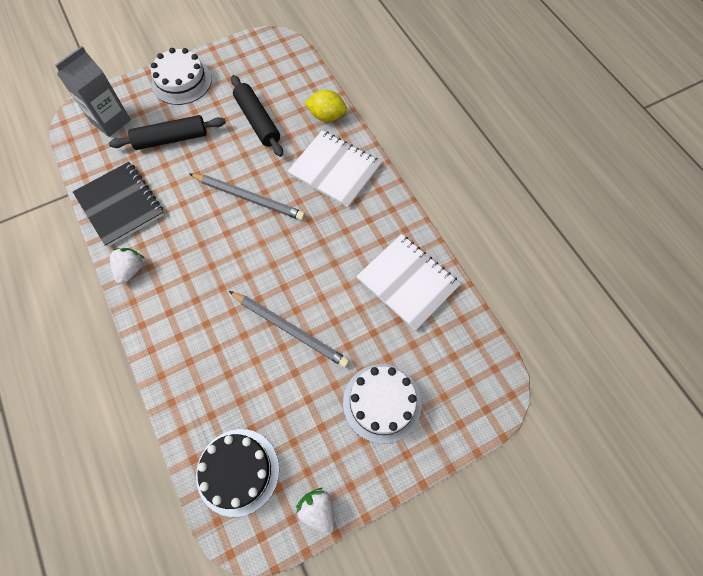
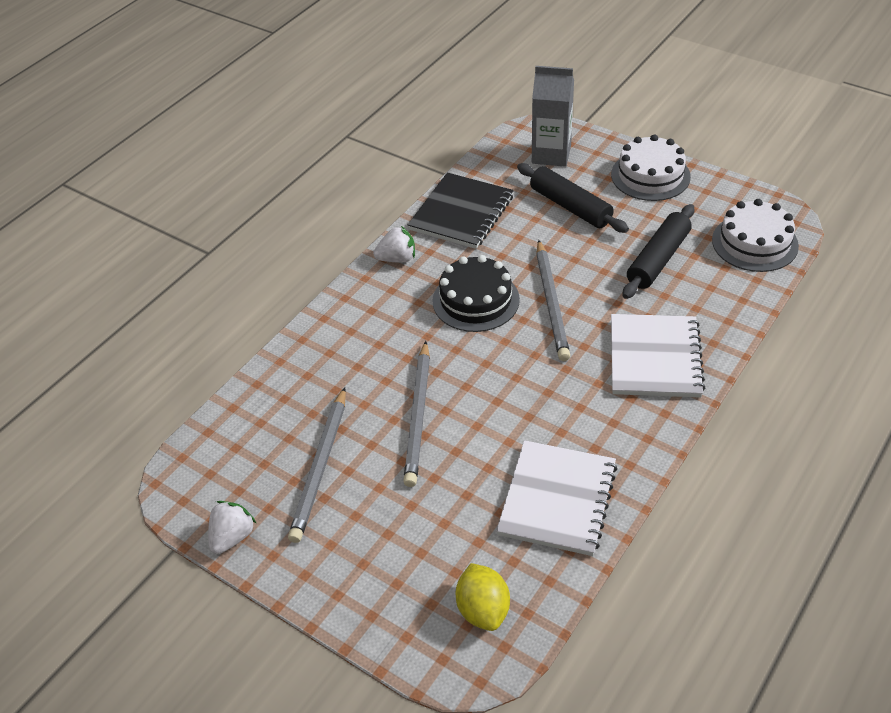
camera: 65 degrees right, 20 degrees down
black cake [196,429,279,517] -> black cake moved to [432,255,520,332]
yellow lemon [305,90,347,122] -> yellow lemon moved to [456,563,510,631]
white cake [343,364,422,444] -> white cake moved to [712,199,799,272]
none -> grey pencil [288,387,346,543]

